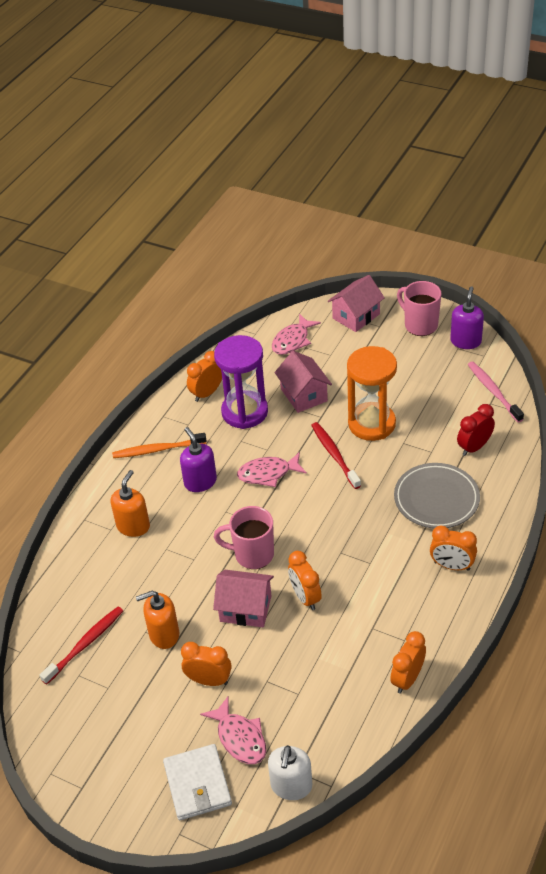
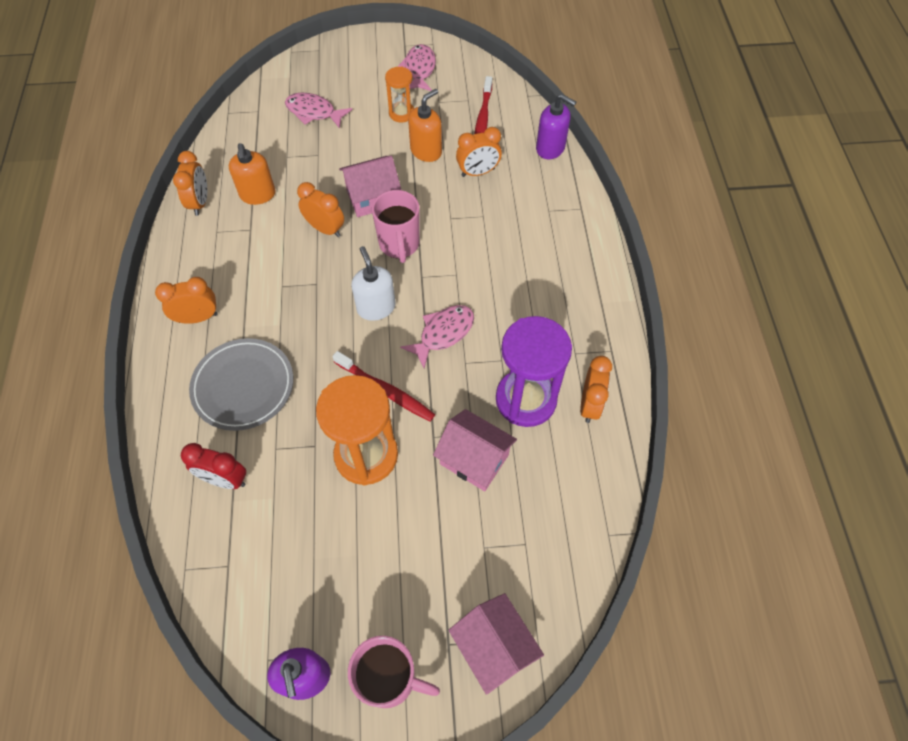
camera: 145 degrees right, 15 degrees up
orange soap dispenser [110,470,150,537] -> orange soap dispenser moved to [229,143,275,205]
orange toothbrush [112,433,207,458] -> none
white wallet [163,744,232,820] -> none
purple soap dispenser [180,427,217,492] -> purple soap dispenser moved to [536,94,576,159]
orange clock [181,642,232,686] -> orange clock moved to [456,127,502,177]
pink mug [214,506,274,569] -> pink mug turned 105 degrees clockwise [372,190,419,263]
white soap dispenser [268,745,312,800] -> white soap dispenser moved to [351,246,396,321]
pink fish [272,314,321,355] -> pink fish moved to [398,44,436,91]
pink house [328,275,385,332] -> pink house turned 45 degrees counterclockwise [449,593,544,695]
red clock [457,404,495,456] -> red clock turned 90 degrees clockwise [181,443,246,489]
pink toothbrush [468,361,524,422] -> none
none -> orange hourglass [385,66,414,122]

